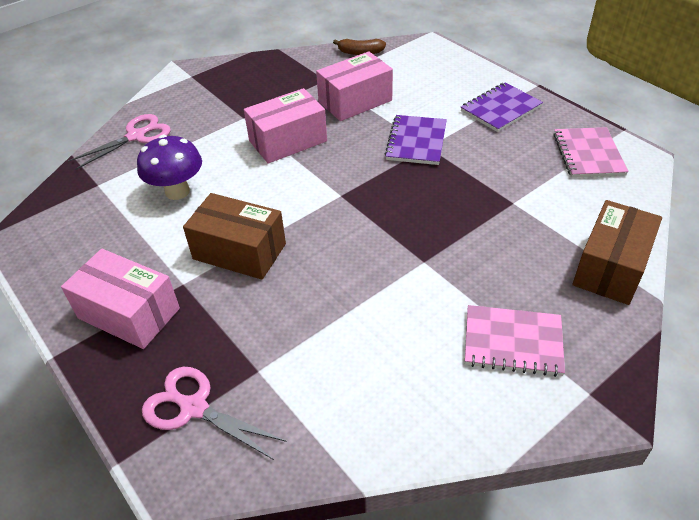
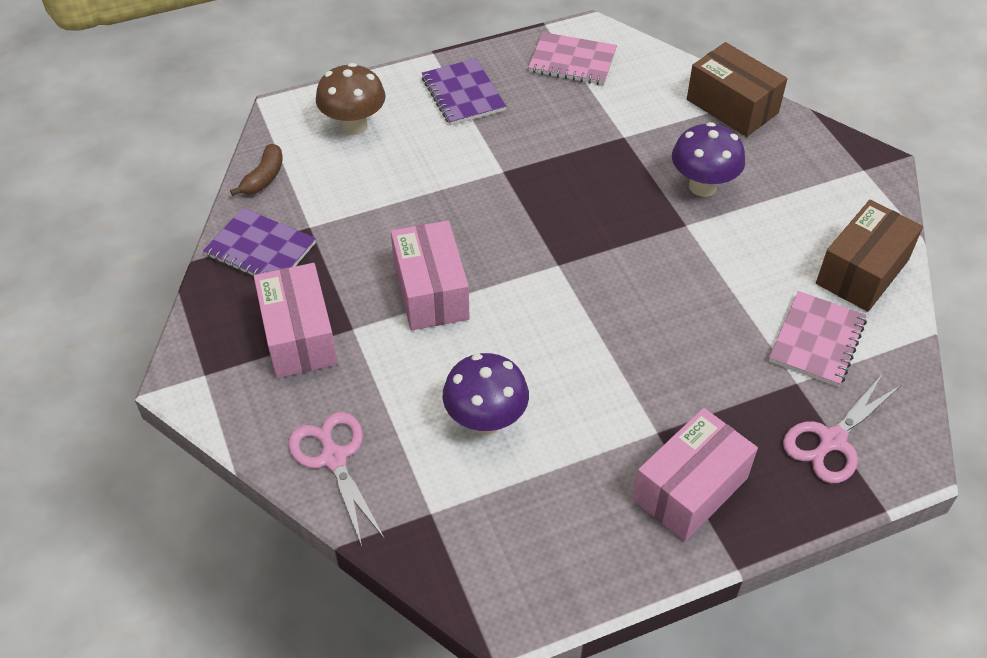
camera: 75 degrees left, 5 degrees up
brown box [183,193,286,280] -> brown box moved to [816,200,923,312]
pink box [316,51,393,121] -> pink box moved to [254,263,338,378]
purple notebook [384,115,447,165] -> purple notebook moved to [203,208,316,276]
pink notebook [465,305,565,377] -> pink notebook moved to [769,291,867,387]
none -> brown mushroom [316,63,386,135]
none -> purple mushroom [672,122,745,197]

